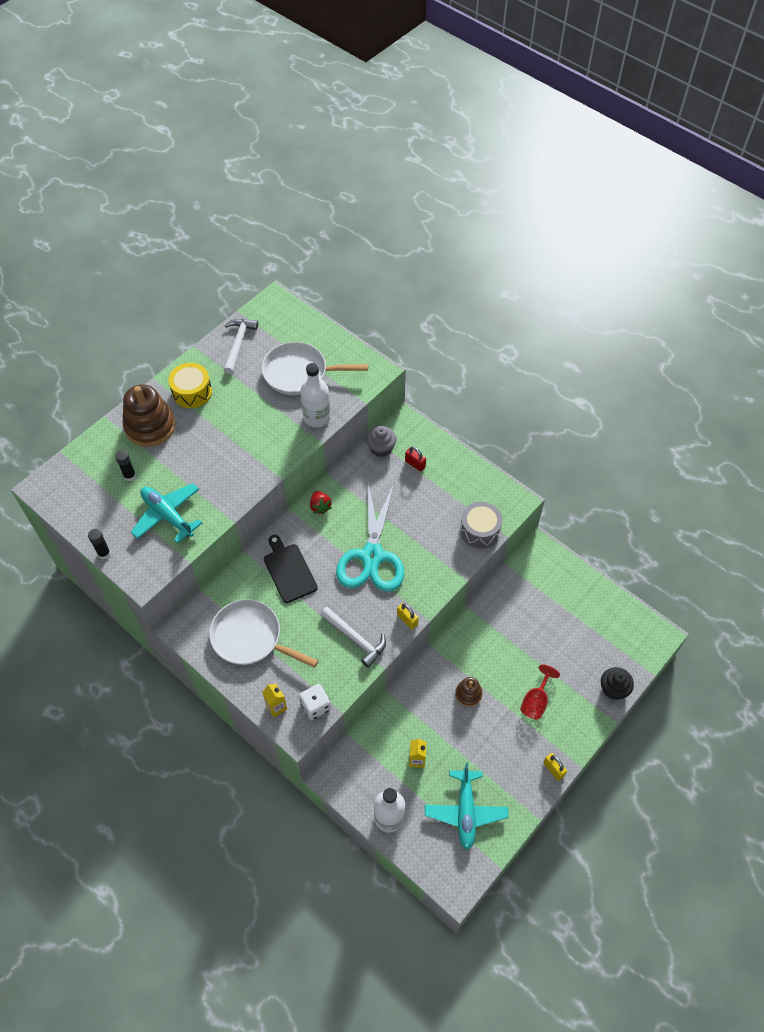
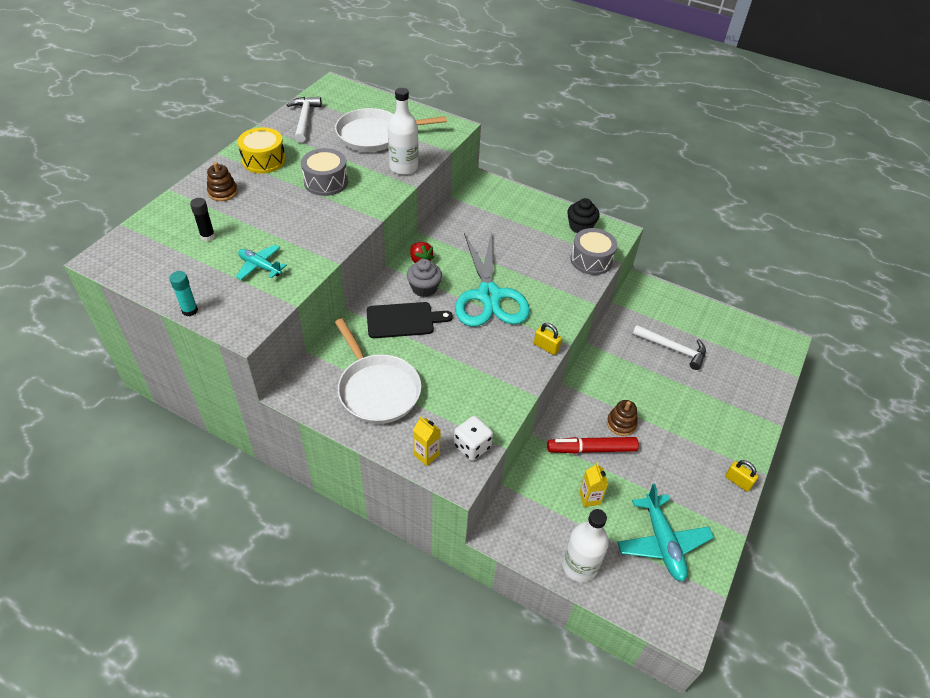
camera: 15 degrees left, 10 degrees down
black glue stick [88,529,111,559] -> turquoise glue stick [169,271,198,316]
brown stacking toy [123,384,175,447] -> brown stacking toy [207,162,238,201], size x0.51
turquoise plane [131,483,202,543] -> turquoise plane [236,245,287,280], size x0.62
white pan [209,599,318,668] -> white pan turned 135 degrees counterclockwise [335,318,421,424]
black cutting board [264,535,318,603] -> black cutting board turned 120 degrees clockwise [367,302,453,338]
white hammer [320,607,386,668] -> white hammer moved to [633,325,706,370]
grey cupcake [366,426,397,457] -> grey cupcake moved to [407,259,442,297]
red padlock [405,446,426,471] -> none
red goblet [520,665,560,719] -> none
black cupcake [601,667,634,700] -> black cupcake moved to [567,198,600,233]
none -> grey drum [301,148,348,196]
none -> red marker [547,437,639,454]

